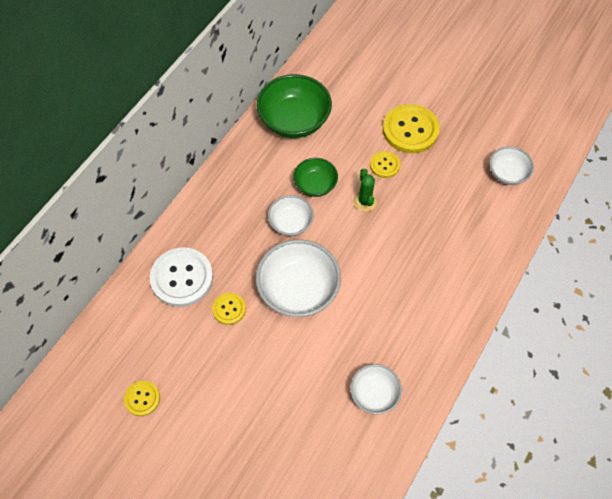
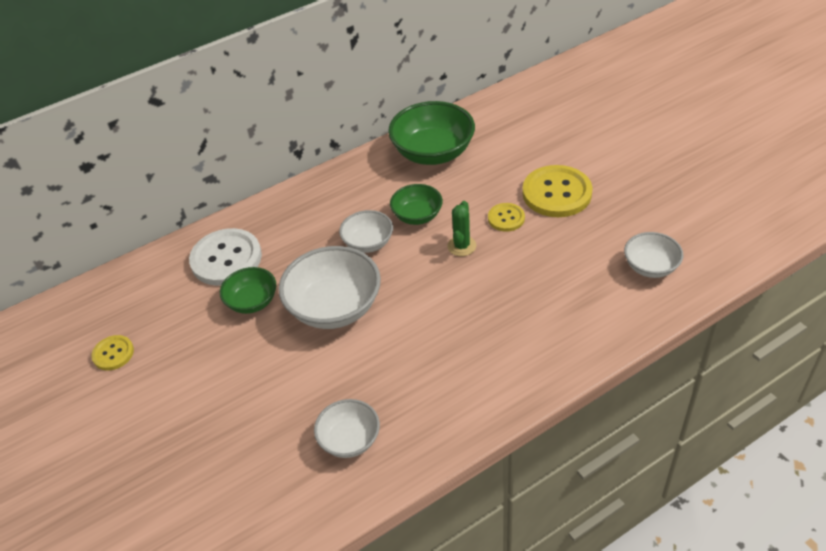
camera: 30 degrees right, 15 degrees down
yellow button [212,293,246,325] -> green bowl [220,267,276,314]

